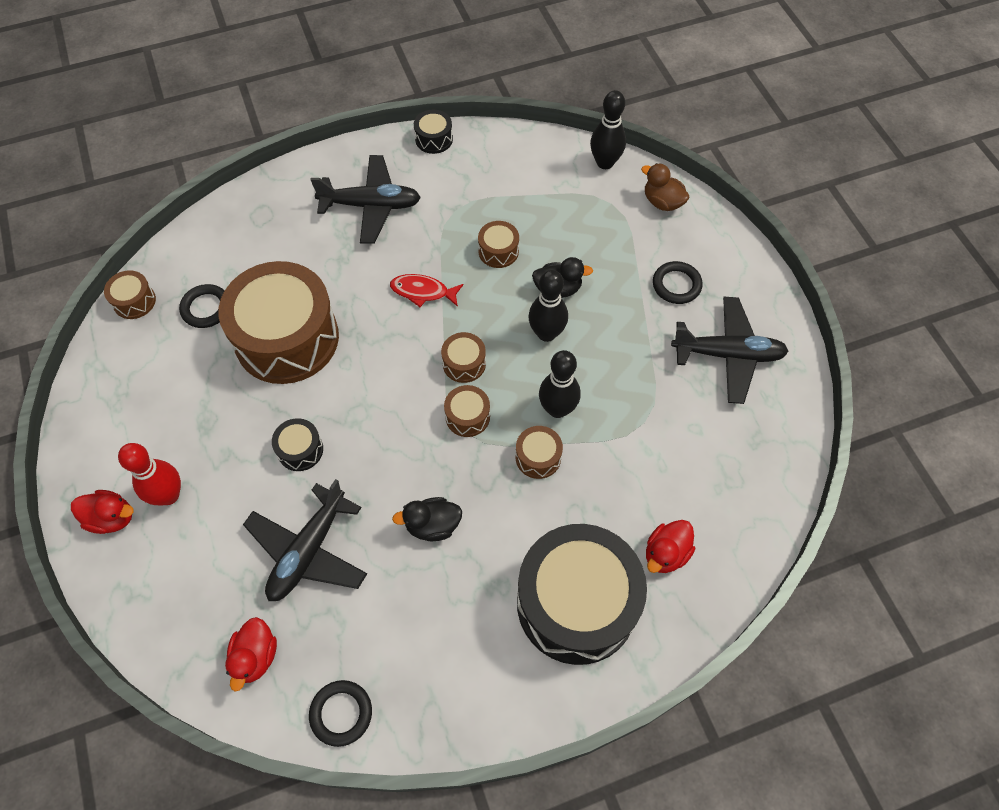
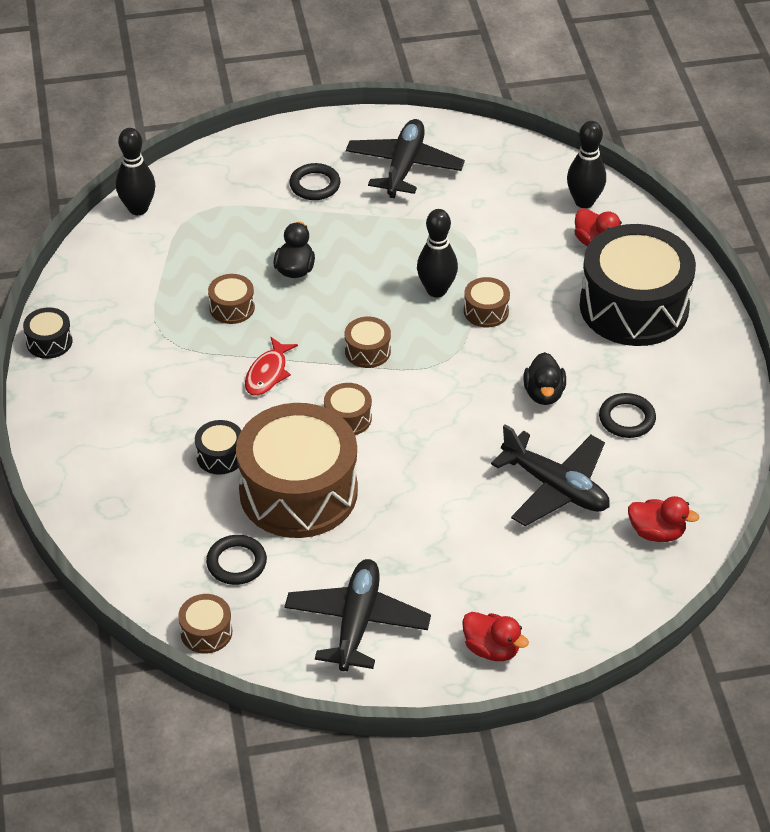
camera: 80 degrees left, 15 degrees down
red duck [71,490,134,534] -> red duck turned 105 degrees clockwise [462,612,529,661]
red bowling pin [118,443,181,506] -> none
black drum [272,418,323,471] -> black drum moved to [195,420,242,475]
black ring [309,680,372,747] -> black ring moved to [599,393,656,438]
black plane [311,155,421,244] -> black plane moved to [285,559,431,671]
brown drum [444,385,490,437] -> brown drum moved to [324,383,372,435]
black bowling pin [528,270,568,342] -> black bowling pin moved to [567,121,606,208]
brown duck [641,163,689,211] -> none

